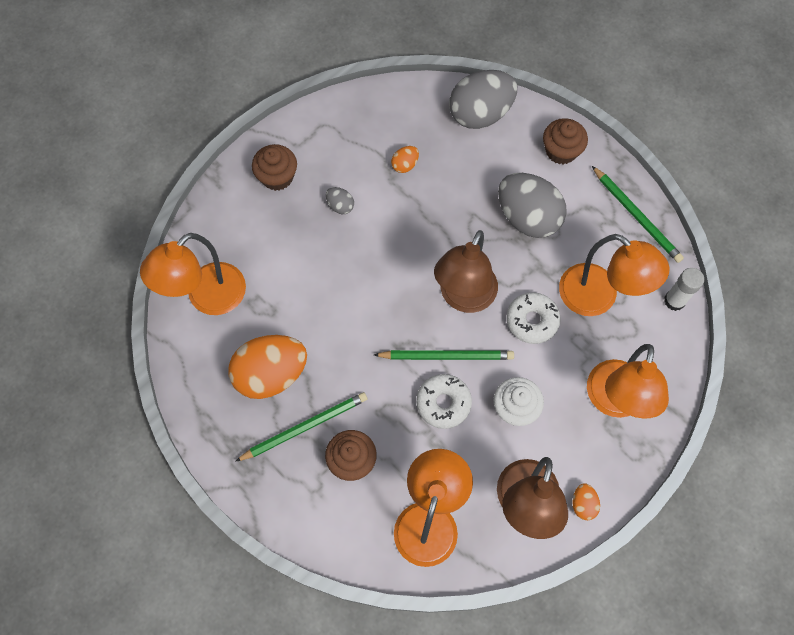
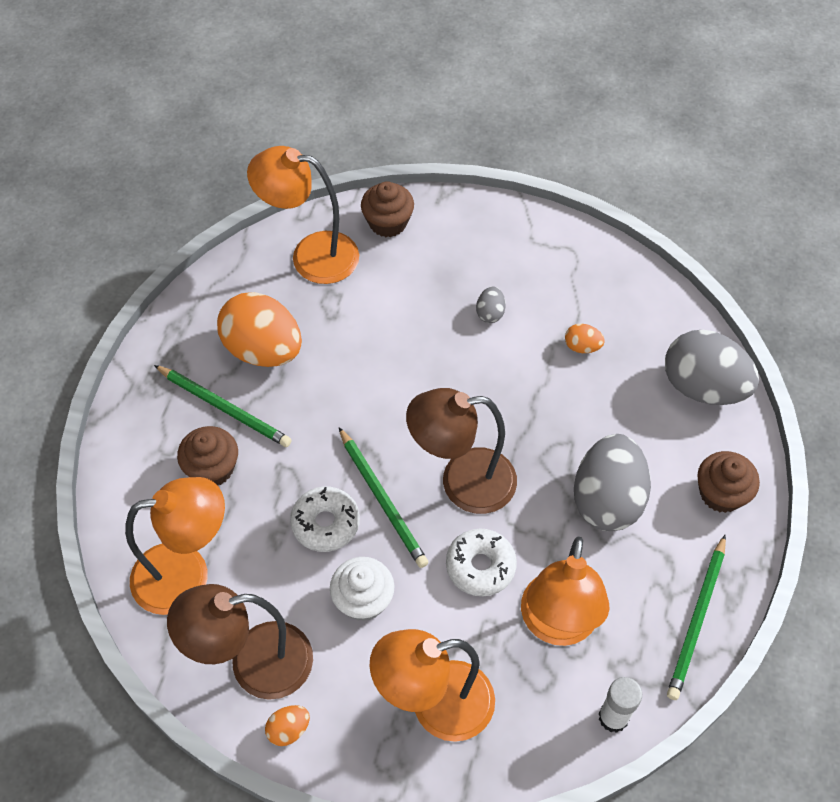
camera: 60 degrees right, 10 degrees down
brown cupcake [252,144,297,191] -> brown cupcake moved to [361,181,414,237]

